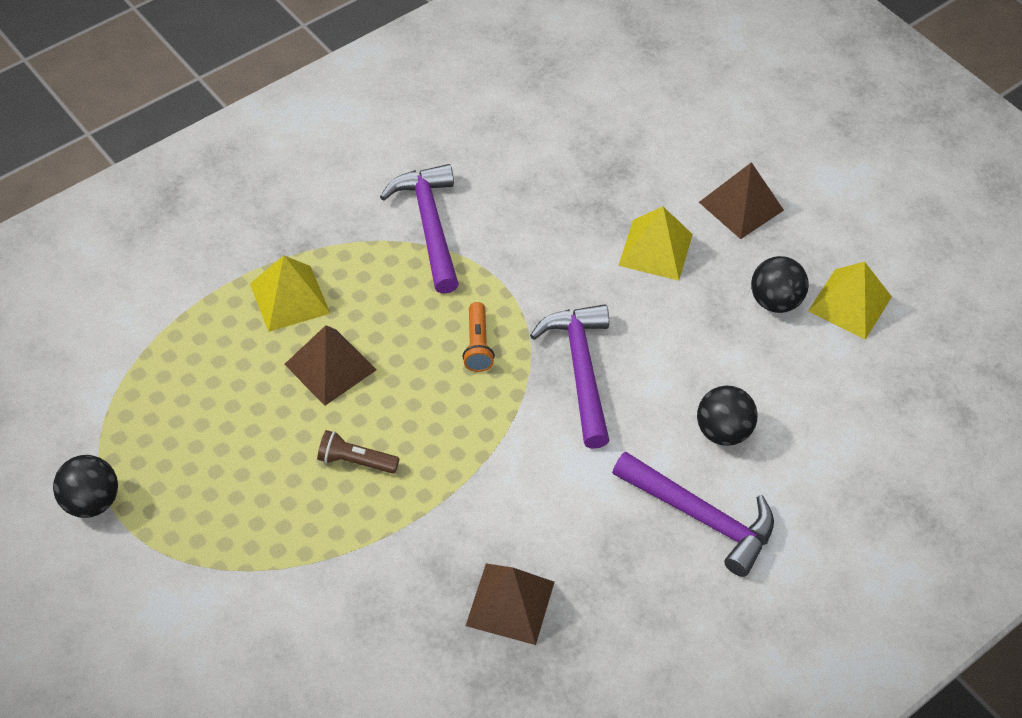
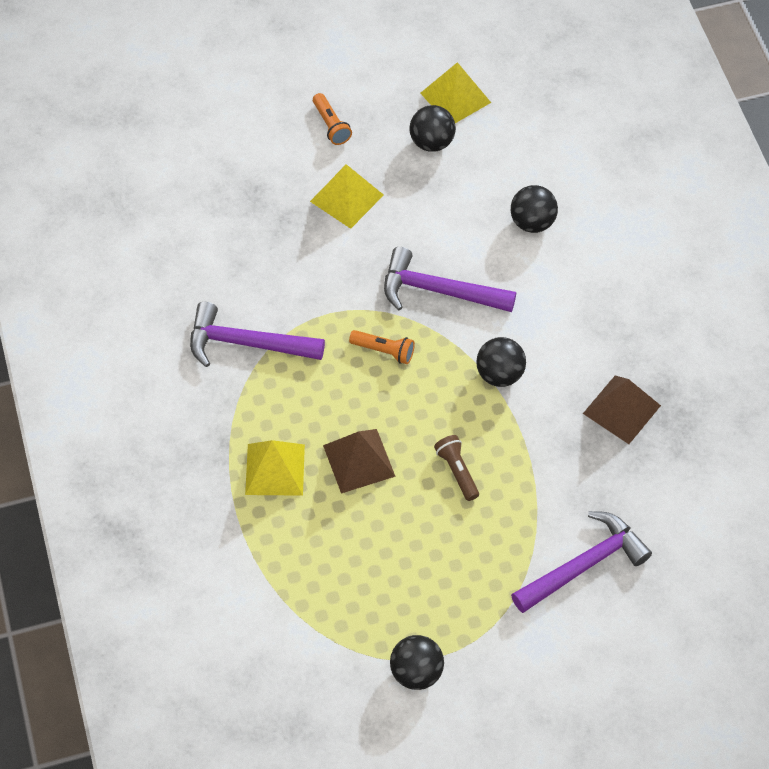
camera: 65 degrees left, 5 degrees up
brown flashlight [317,430,399,474] -> brown flashlight turned 120 degrees clockwise [434,435,479,501]
purple hammer [612,451,774,577] -> purple hammer moved to [511,511,652,613]
brown pyramid [699,162,784,239] -> orange flashlight [313,93,352,145]
none -> black ball [476,337,526,387]

